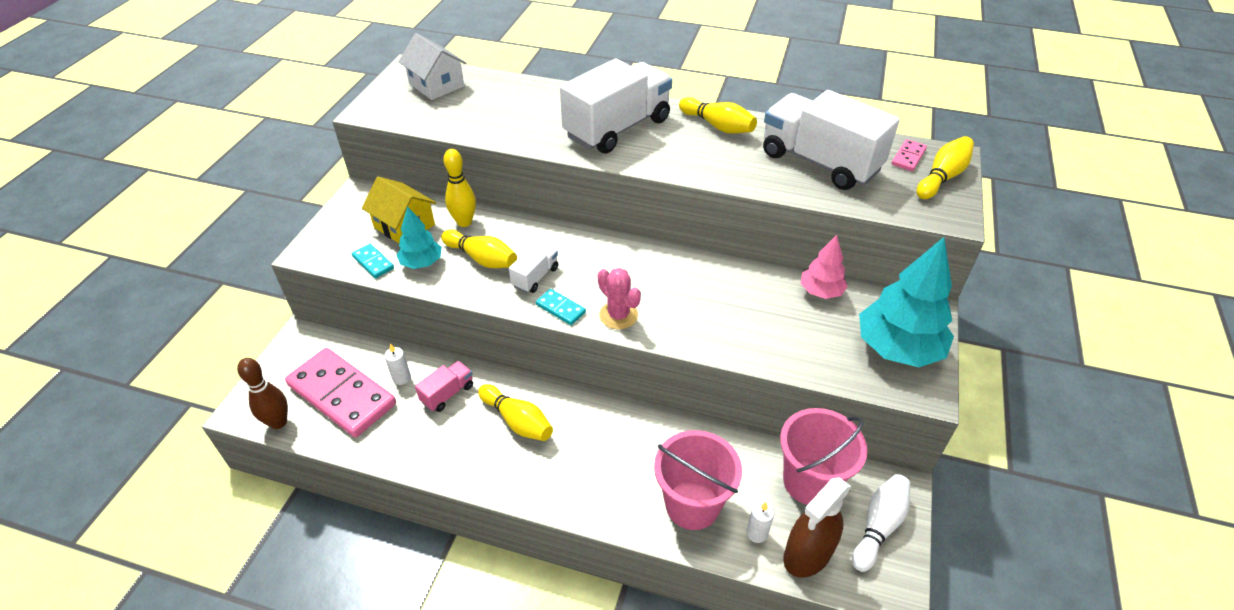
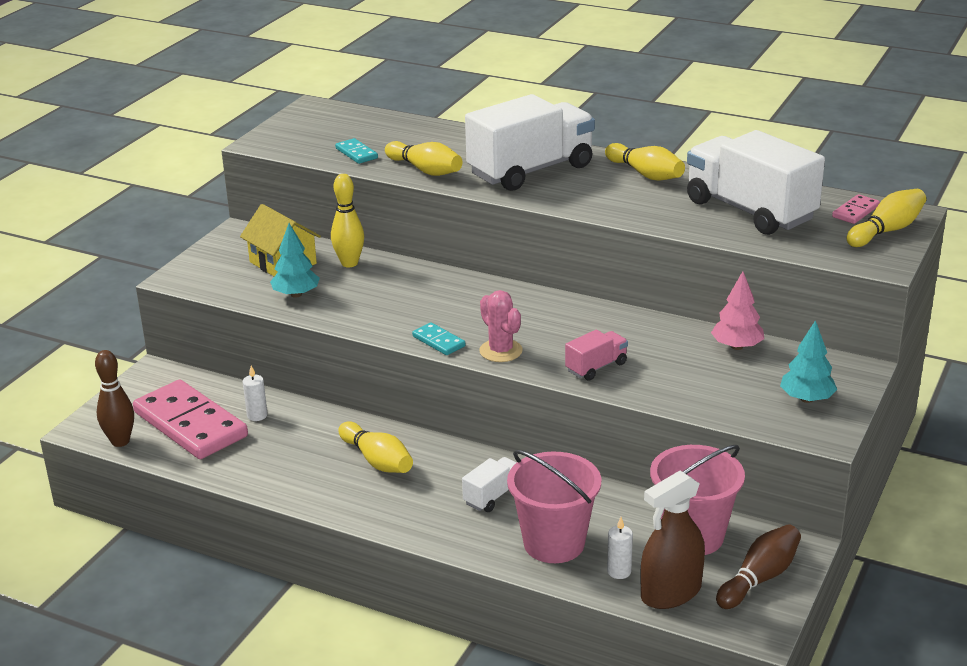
camera: 10 degrees right, 15 degrees down
turquoise domino [352,244,394,278] -> turquoise domino moved to [335,138,378,164]
white house [398,33,466,100] -> none
pink truck [415,361,473,412] -> pink truck moved to [565,330,628,381]
yellow bowling pin [441,230,517,268] -> yellow bowling pin moved to [385,141,462,176]
white truck [509,244,558,293] -> white truck moved to [462,457,517,512]
white bowling pin [852,474,910,572] -> brown bowling pin [716,524,801,609]
turquoise tree [859,237,954,367] -> turquoise tree [780,320,837,403], size x0.55

